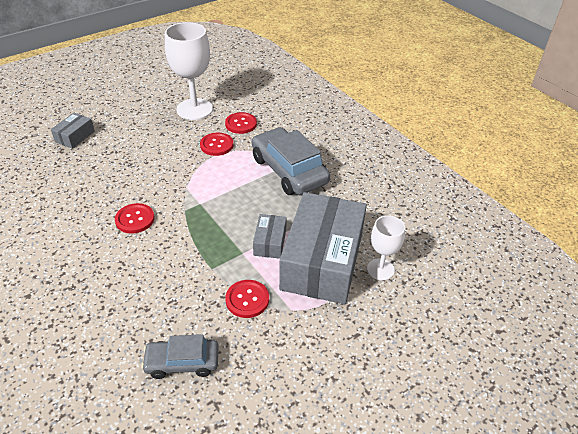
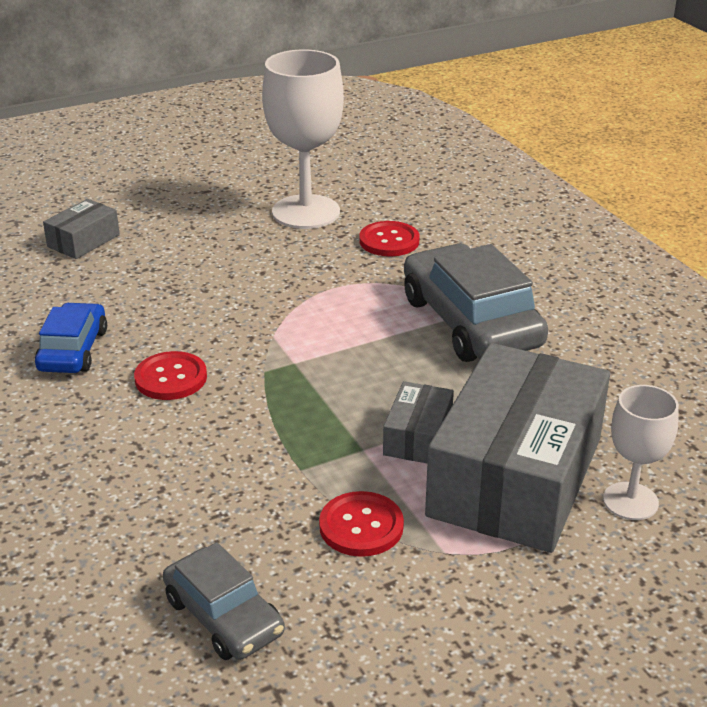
camera: 10 degrees right, 10 degrees down
grey car [141,334,218,379] -> grey car turned 135 degrees counterclockwise [163,542,285,660]
red button [200,133,233,156] -> none
none -> blue car [35,302,107,373]

